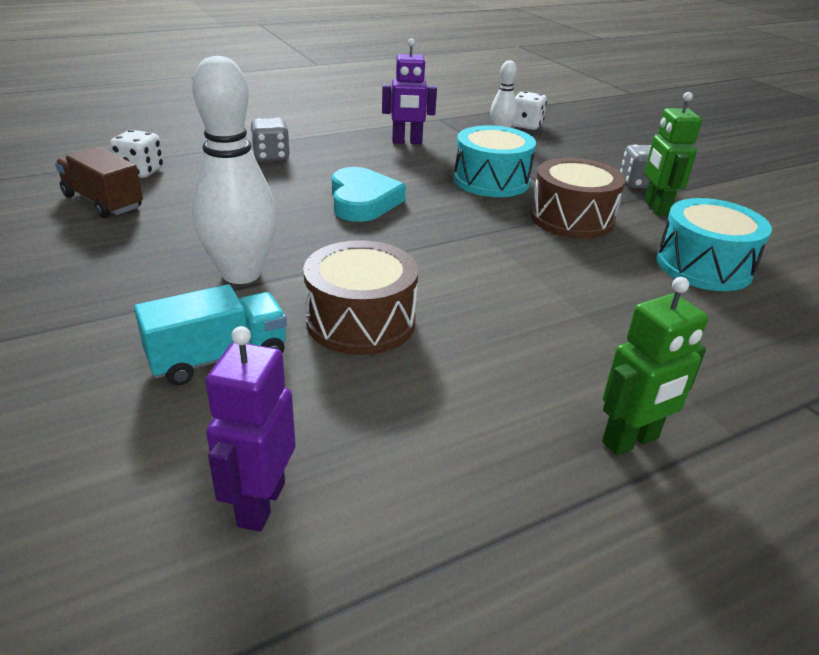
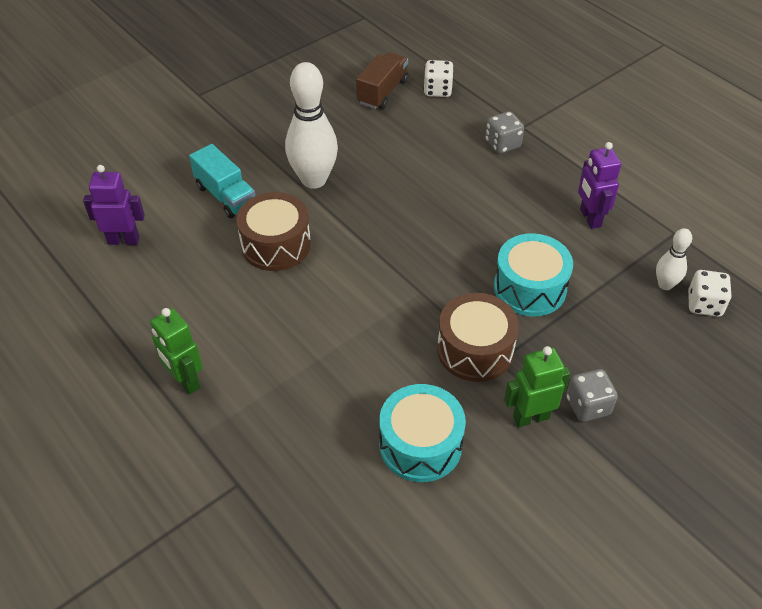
camera: 80 degrees right, 15 degrees up
turquoise heart [332,167,406,222] -> none

